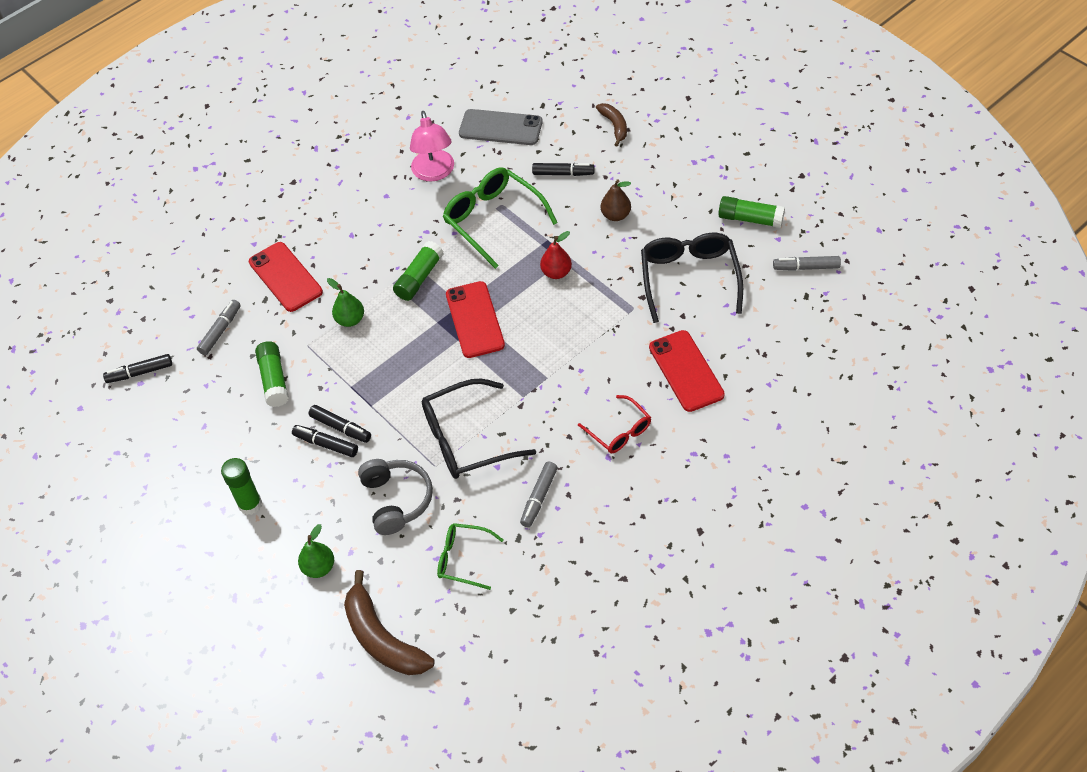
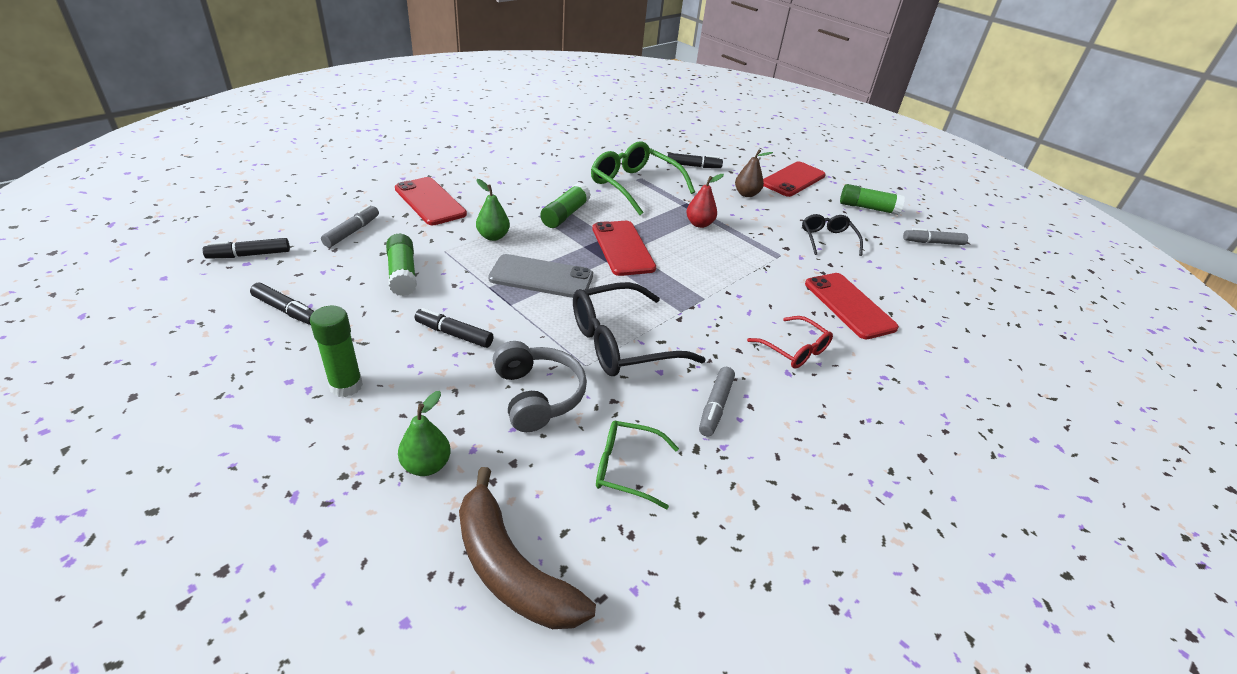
camera: 10 degrees left, 15 degrees down
black marker [309,405,371,443] -> black marker moved to [250,283,314,325]
pink lamp [410,111,454,182] -> none
grey phone [459,109,543,145] -> grey phone moved to [488,254,593,298]
brown banana [596,103,627,146] -> none
black glasses [641,233,743,323] -> black glasses [802,214,863,256], size x0.58
none -> red phone [763,161,826,197]

